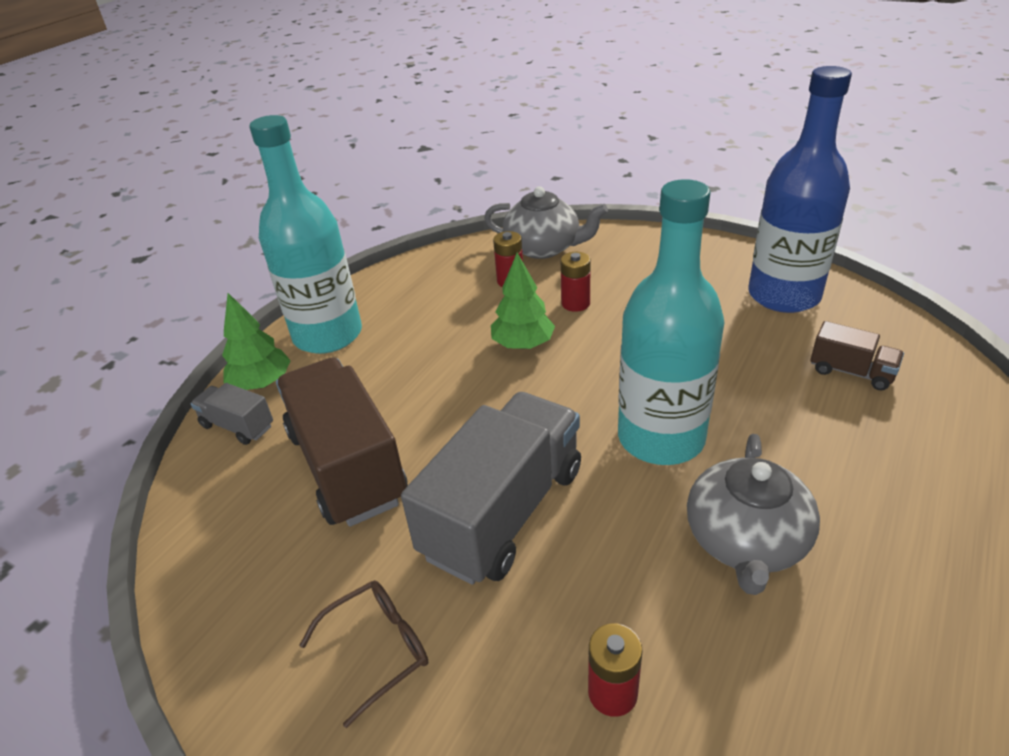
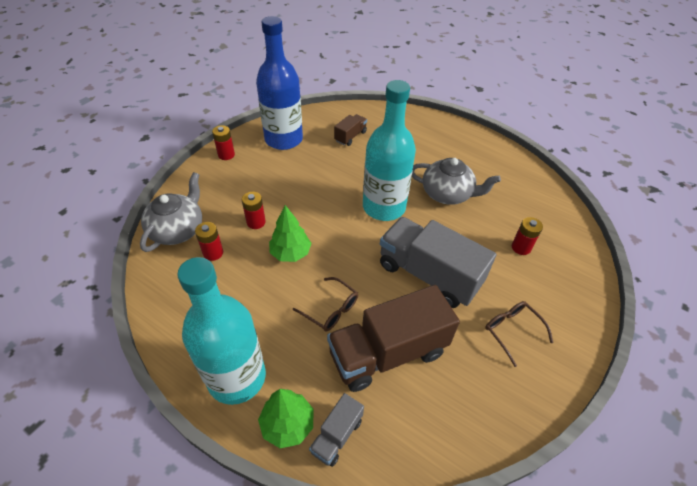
camera: 90 degrees left, 10 degrees up
none -> red battery [212,125,235,160]
none -> brown glasses [293,277,358,332]

